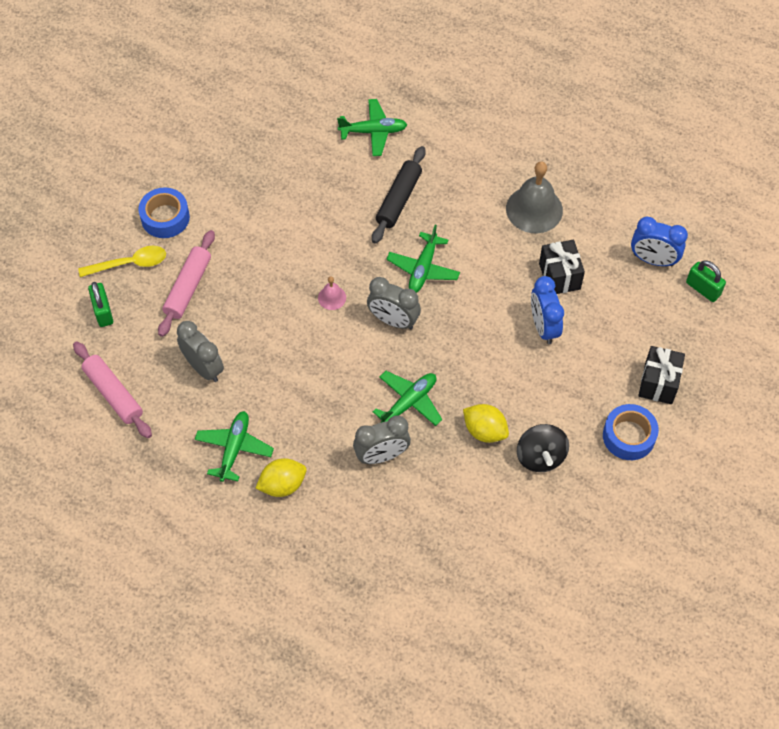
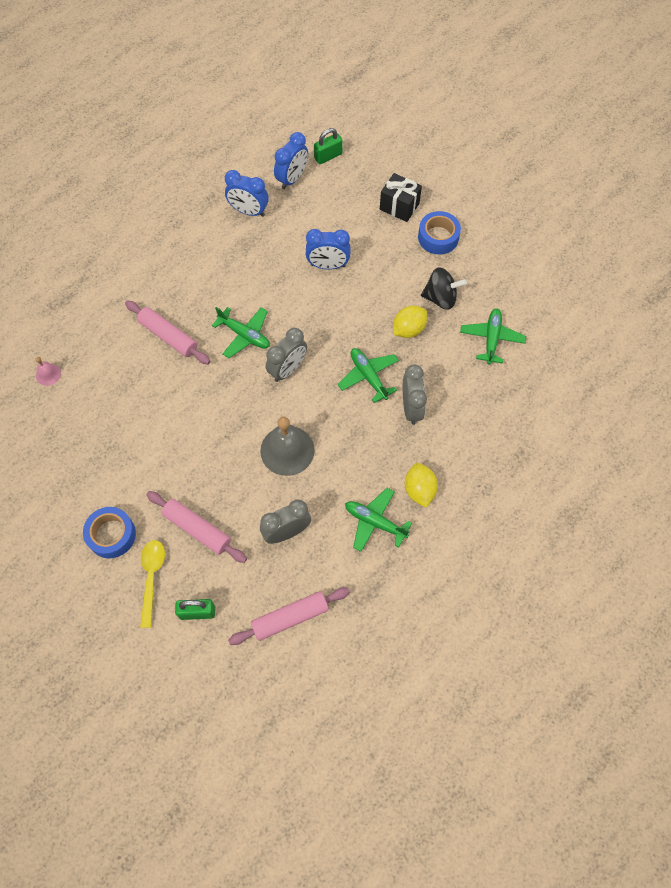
camera: 75 degrees left, 5 degrees up
pink bell [318,276,346,310] -> pink bell moved to [35,357,61,386]
green plane [337,99,407,156] -> green plane moved to [460,308,526,364]
black rolling pin [372,146,426,244] -> pink rolling pin [125,300,211,364]
grey bell [506,162,563,233] -> grey bell moved to [260,417,315,476]
black gift [539,240,585,294] -> none
none -> blue clock [225,170,269,217]

